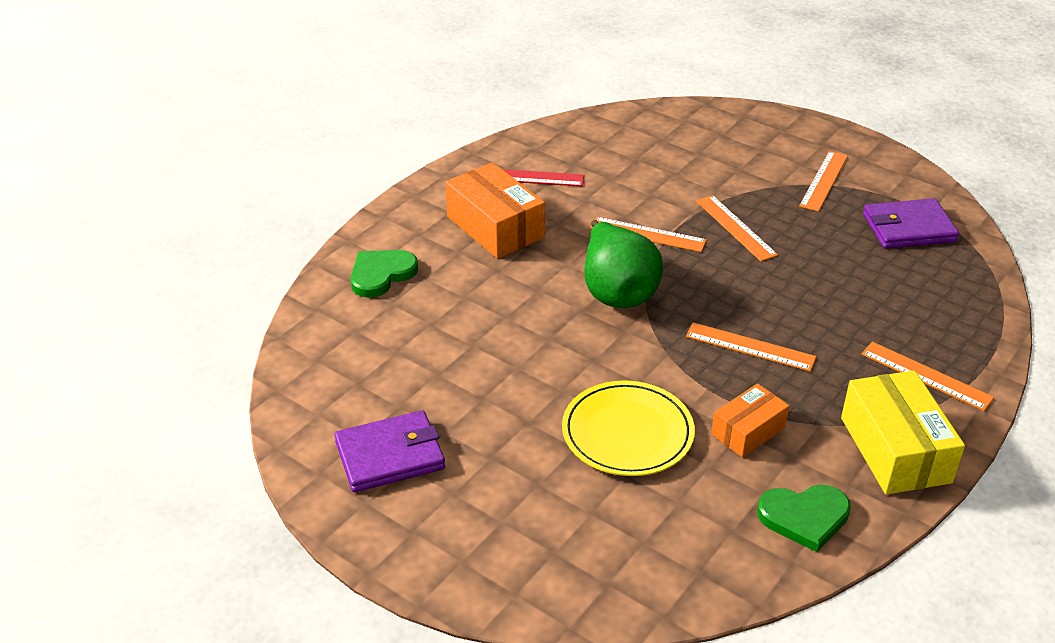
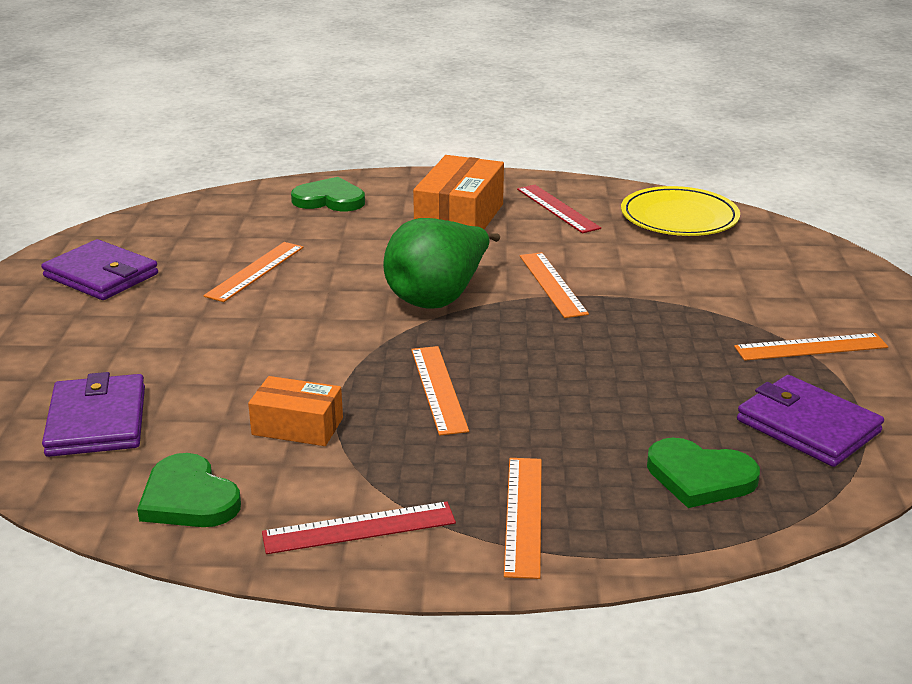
camera: 55 degrees right, 10 degrees down
yellow plate [562,380,695,476] -> yellow plate moved to [621,186,740,236]
orange ruler [696,195,778,262] -> orange ruler moved to [203,242,304,302]
yellow box [841,370,965,495] -> red ruler [262,501,456,554]
none -> purple wallet [42,372,145,457]
none -> green heart [647,438,760,508]

